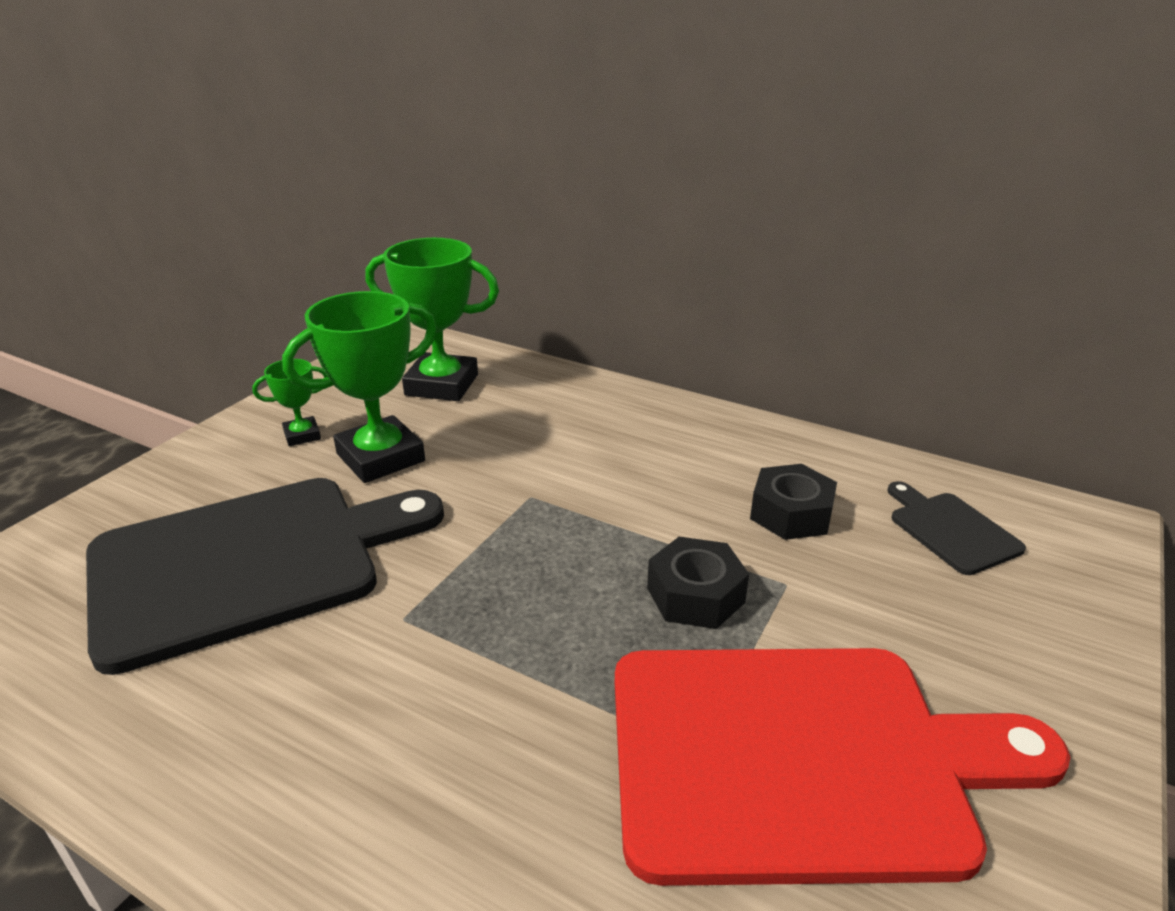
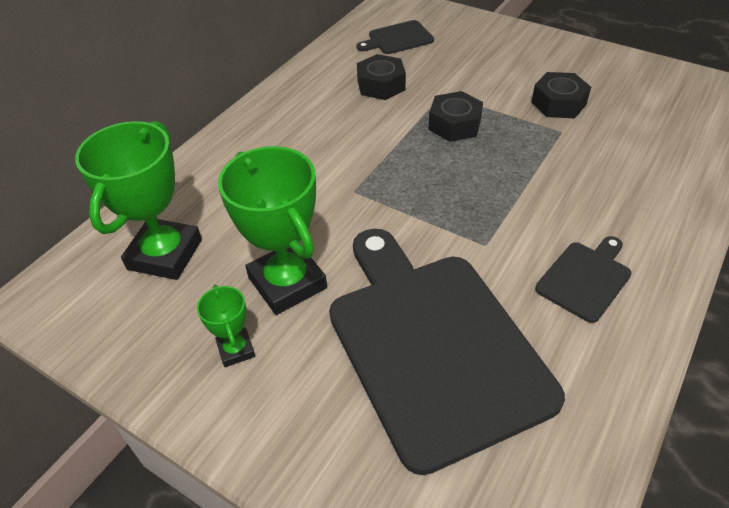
camera: 85 degrees left, 15 degrees up
red cutting board [615,648,1071,886] -> black nut [531,72,591,118]
none -> black cutting board [535,236,632,323]

